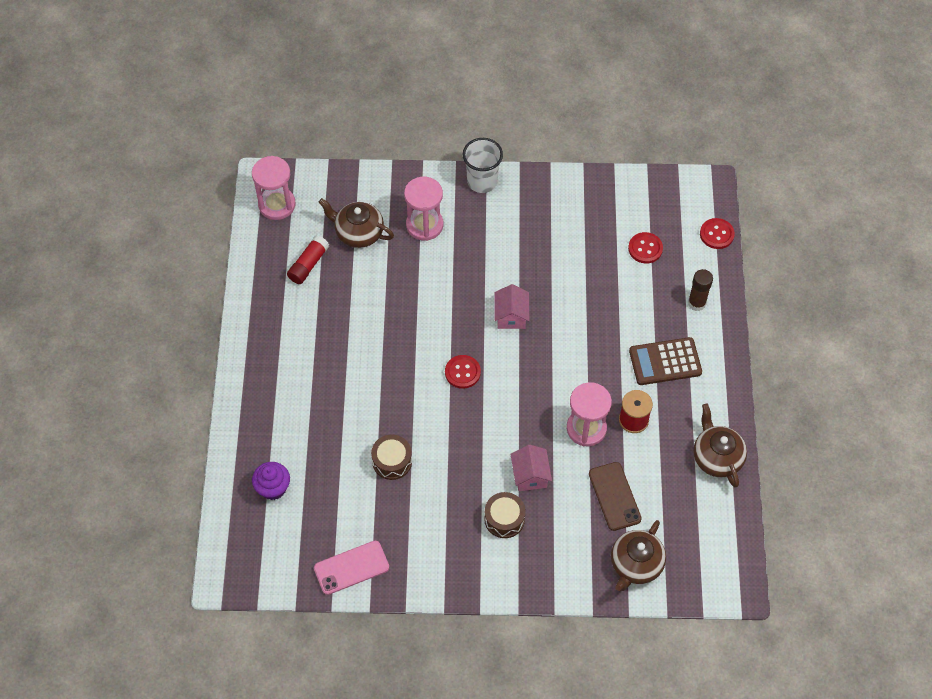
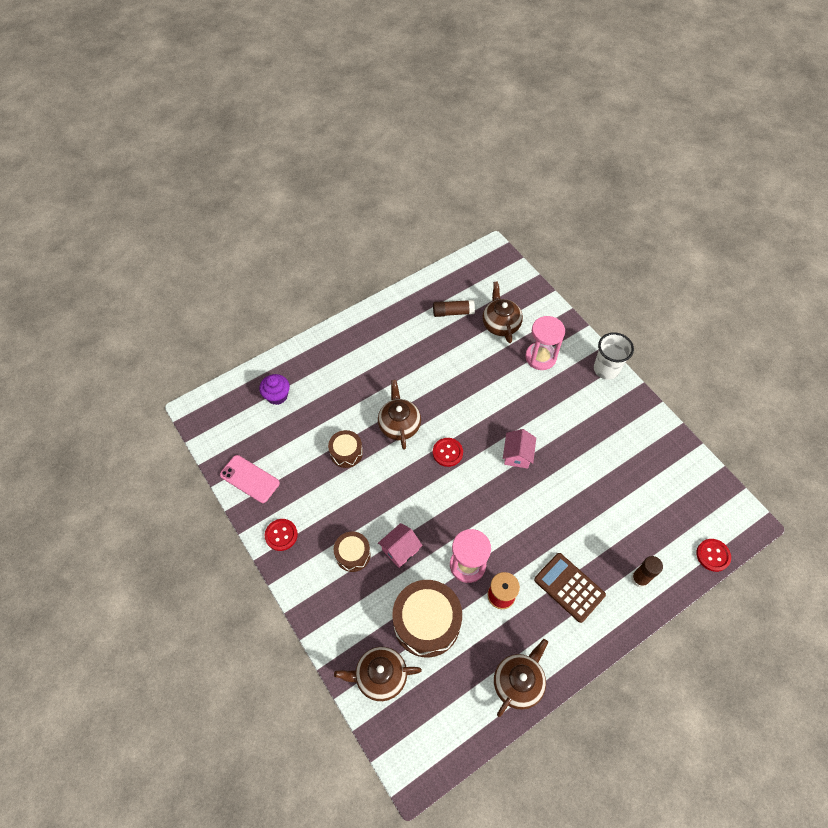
camera: 55 degrees right, 0 degrees up
pink hourglass [252,156,296,220] -> none
red glue stick [287,235,329,284] -> brown glue stick [433,300,475,317]
pink house [494,284,529,329] -> pink house turned 45 degrees counterclockwise [503,429,536,469]
brown phone [589,462,642,531] -> brown drum [392,580,462,658]
red button [628,232,663,264] -> red button moved to [265,519,298,551]
none -> brown teapot [378,380,421,450]

